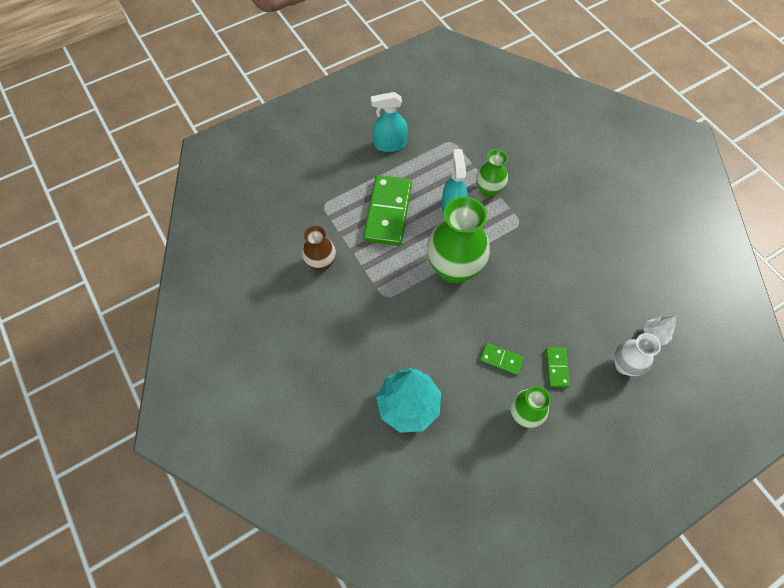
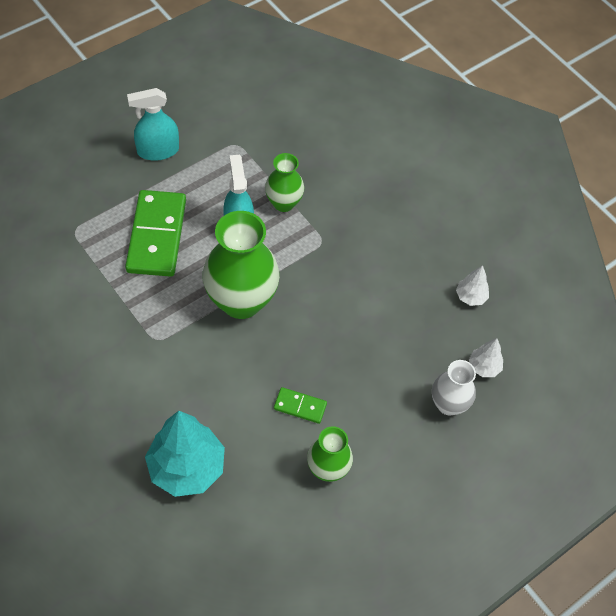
camera: 10 degrees left, 5 degrees down
brown vase [302,226,336,272] -> none
green domino [546,347,570,387] -> none
none -> white tree [456,265,489,306]

